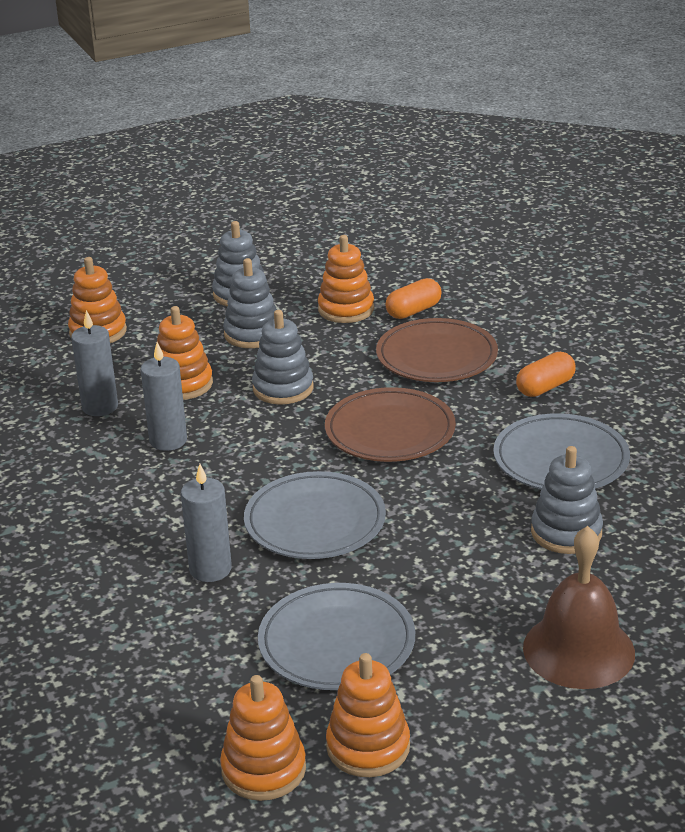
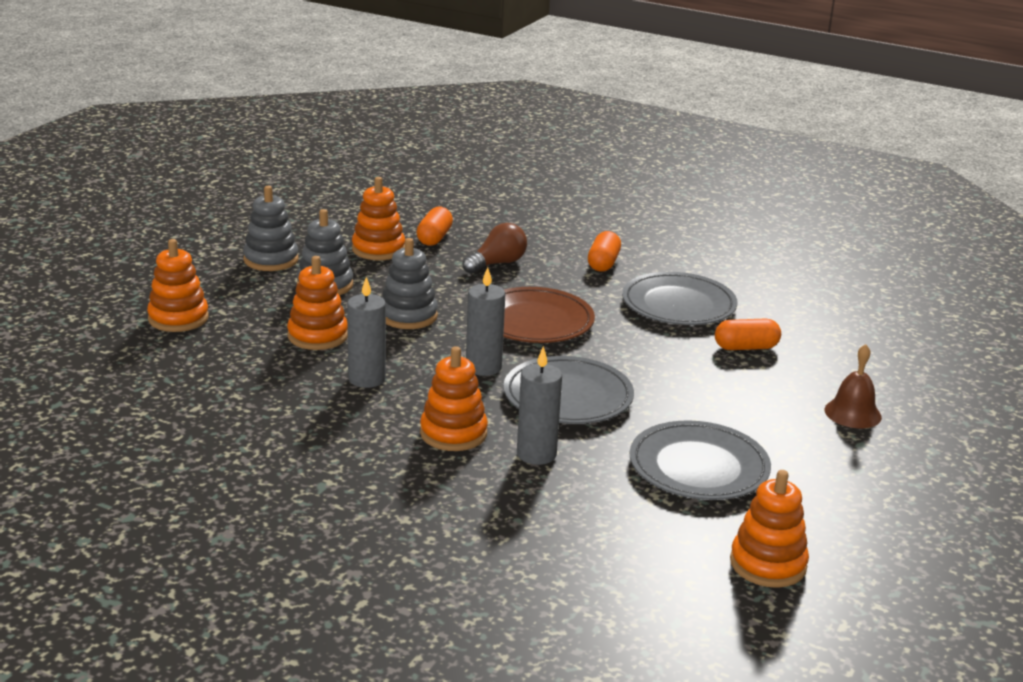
camera: 40 degrees left, 5 degrees down
grey candle [71,310,118,416] -> grey candle moved to [466,267,505,376]
orange stacking toy [326,653,410,777] -> orange stacking toy moved to [420,346,488,451]
brown plate [376,318,498,382] -> brown light bulb [462,223,527,274]
brown bell [523,526,635,689] -> brown bell [824,344,882,428], size x0.62
grey stacking toy [531,446,603,554] -> orange capsule [715,319,781,350]

